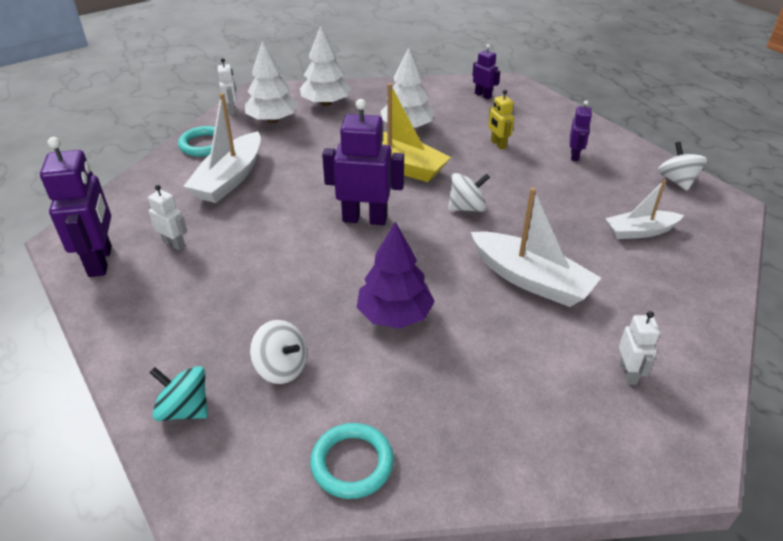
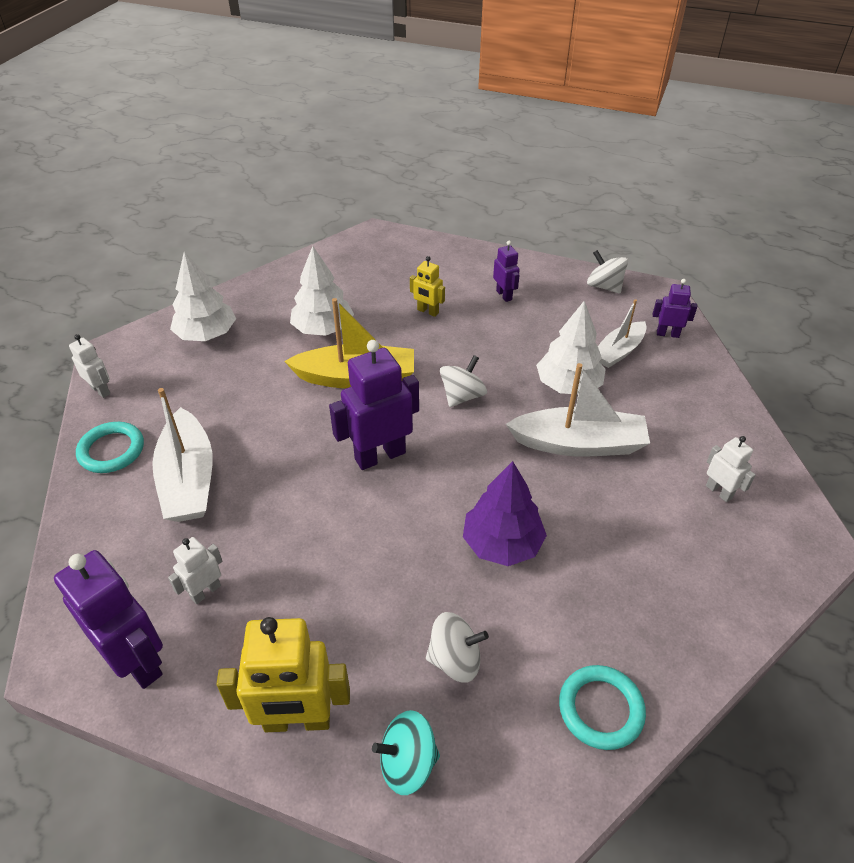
camera: 35 degrees left, 5 degrees up
white robot [148,185,187,250] -> white robot turned 45 degrees counterclockwise [168,537,222,604]
white tree [245,40,299,123] -> white tree moved to [536,301,606,394]
purple robot [472,44,500,99] -> purple robot moved to [653,279,697,338]
none -> yellow robot [217,617,350,732]

